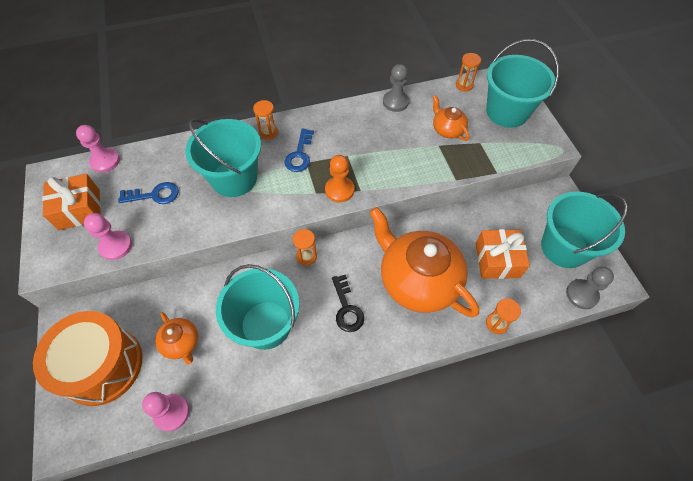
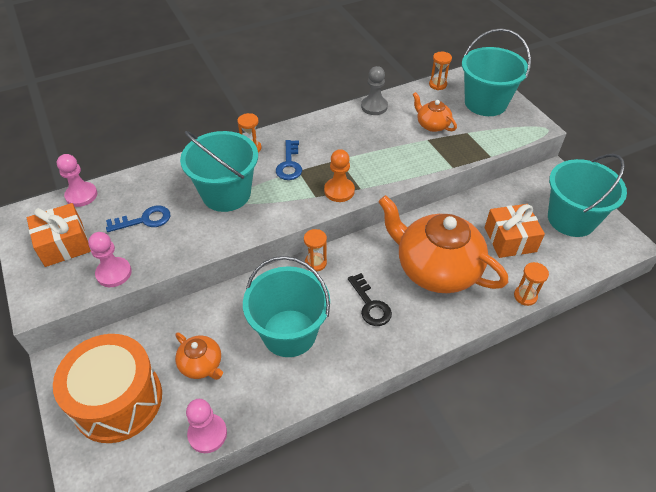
camera: 10 degrees left, 10 degrees down
grey pawn [566,267,614,309] -> none

